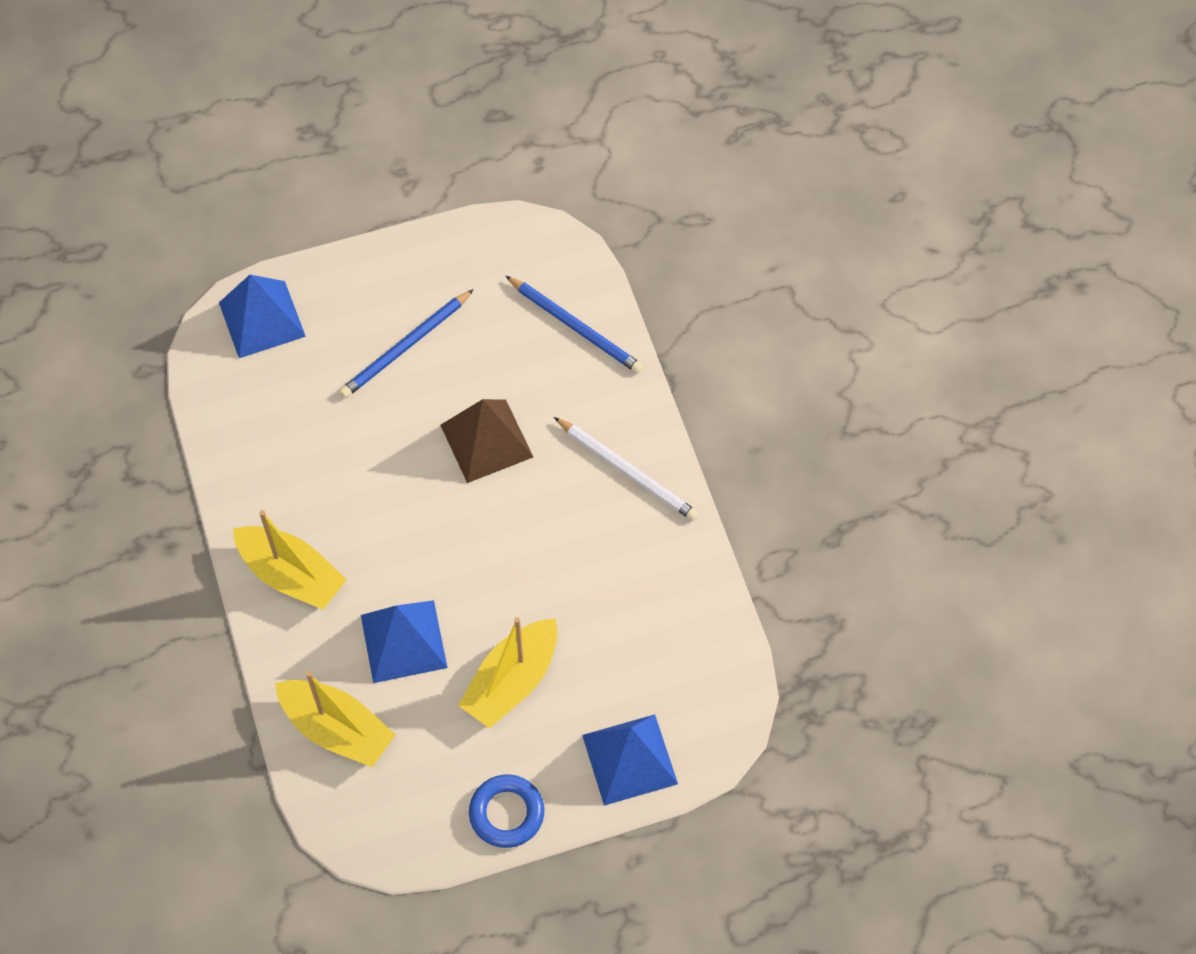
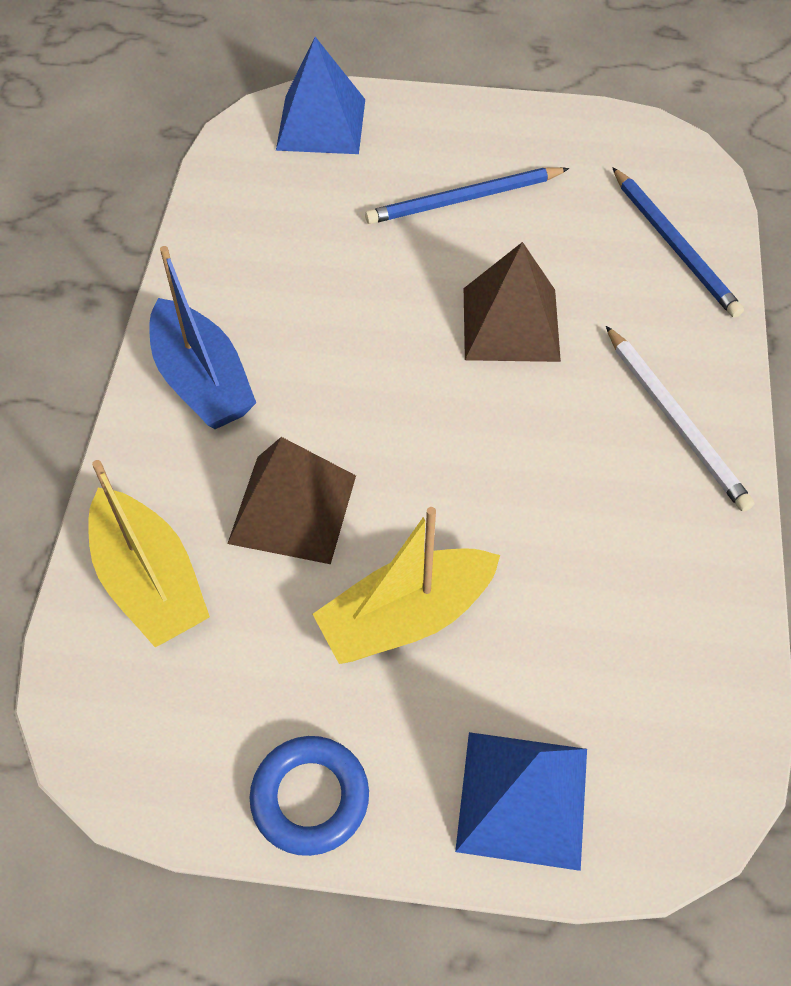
camera: 25 degrees right, 5 degrees down
yellow boat [233,510,347,609] -> blue boat [150,246,256,429]
blue pyramid [361,600,448,683] -> brown pyramid [227,437,356,564]

